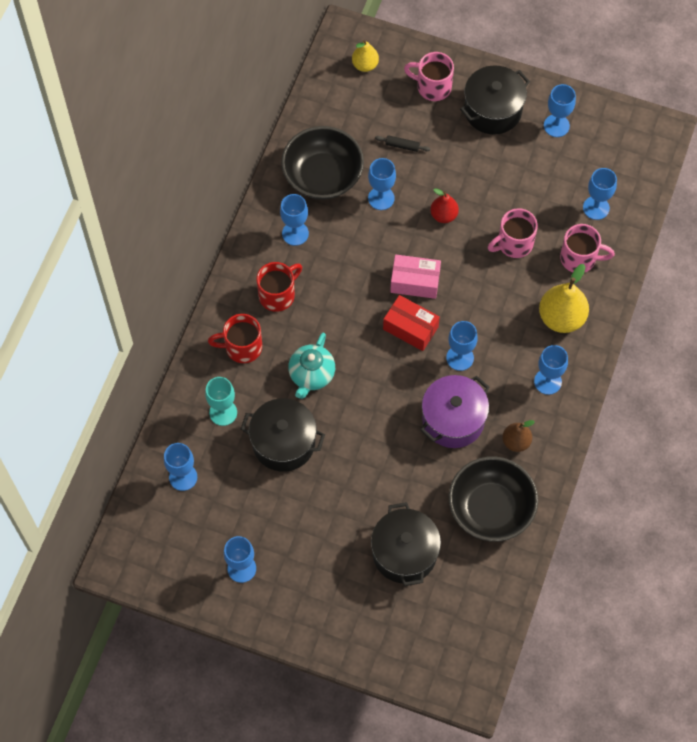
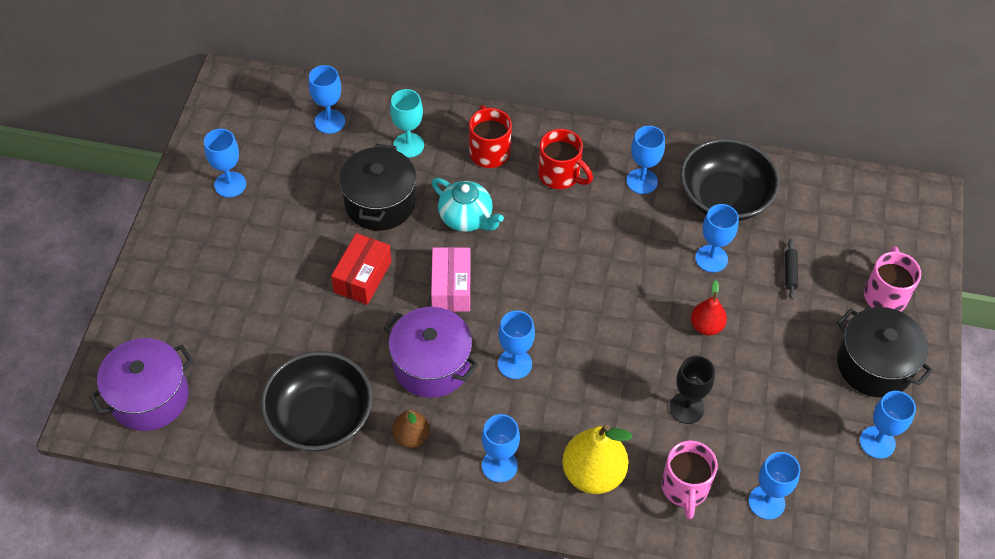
camera: 80 degrees right, 10 degrees down
turquoise teapot [288,332,335,399] -> turquoise teapot turned 150 degrees counterclockwise [432,178,504,232]
yellow pear [352,40,379,72] -> none
black pot [371,502,441,586] -> none
red box [383,295,440,351] -> red box moved to [331,233,391,305]
pink box [390,255,441,299] -> pink box moved to [431,247,471,312]
pink mug [488,208,538,258] -> black goblet [669,356,715,424]
none -> purple pot [89,338,193,431]

